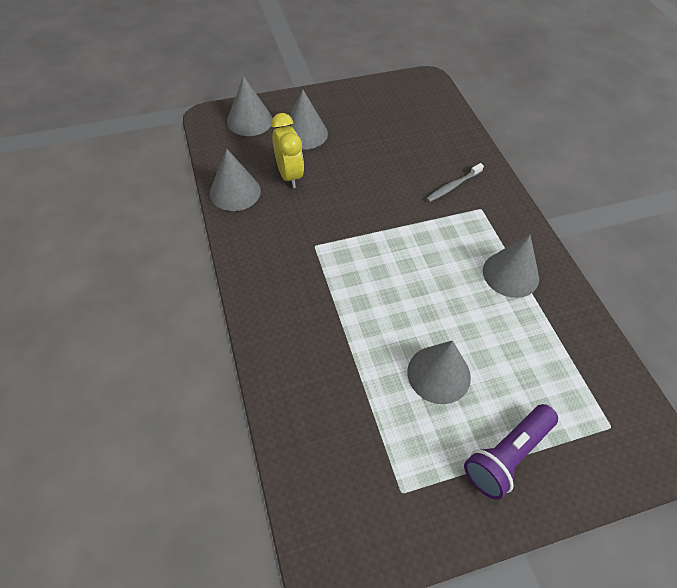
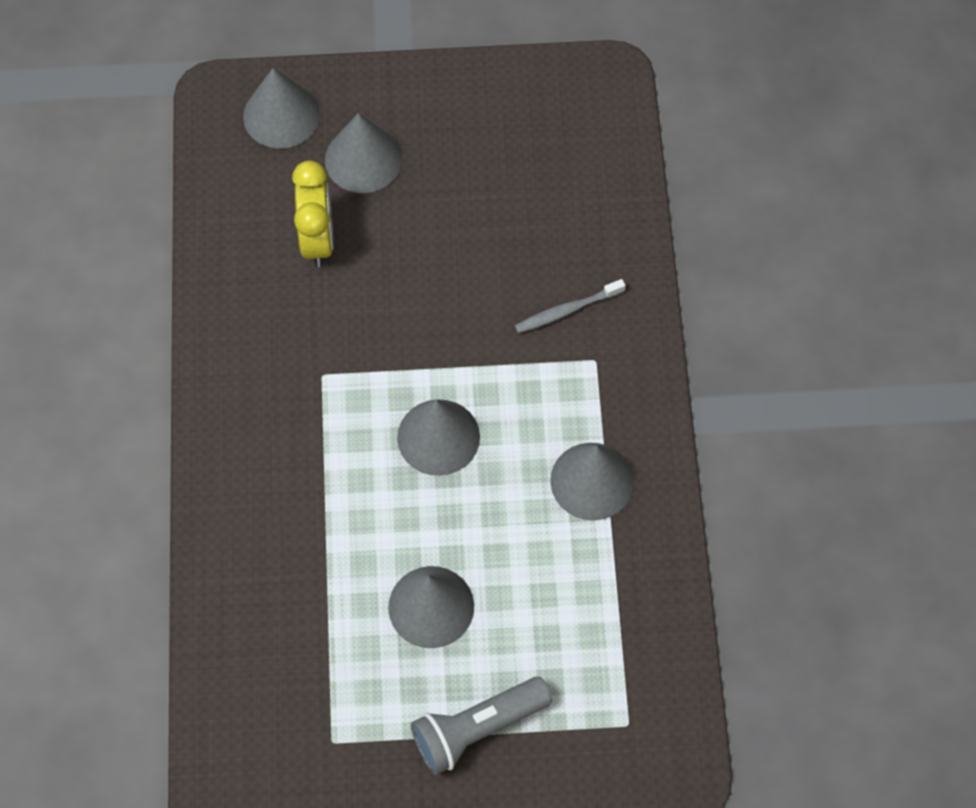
camera: 15 degrees right, 10 degrees up
grey cone [210,149,261,211] -> grey cone moved to [397,399,480,476]
purple flashlight [464,404,558,500] -> grey flashlight [411,677,552,775]

